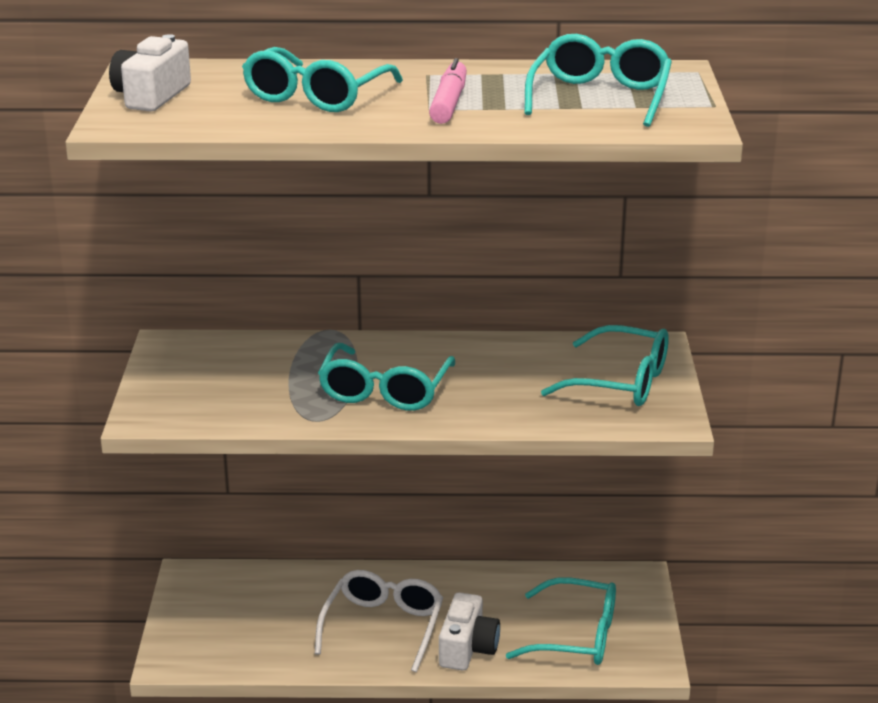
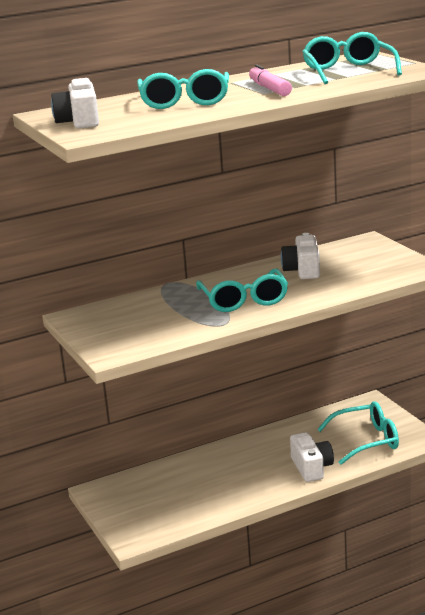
camera: 25 degrees left, 5 degrees down
white glasses [315,570,443,672] -> none
turquoise glasses [541,325,669,406] -> none
none -> white camera [281,233,320,279]

